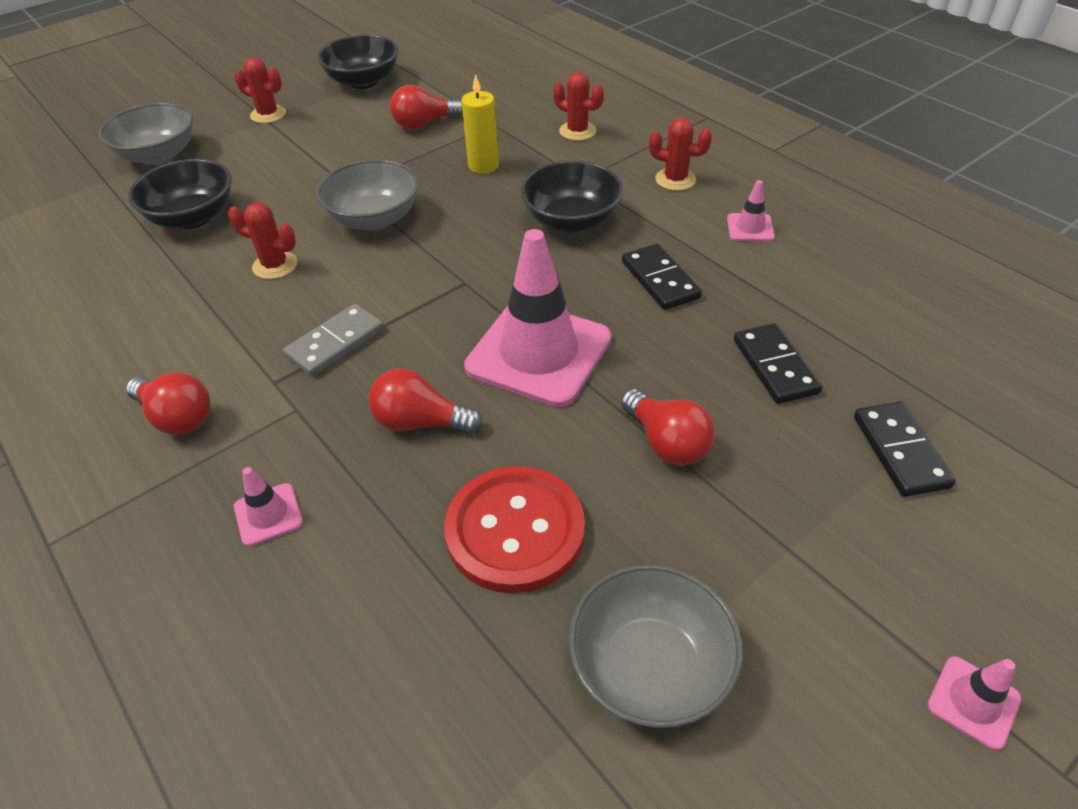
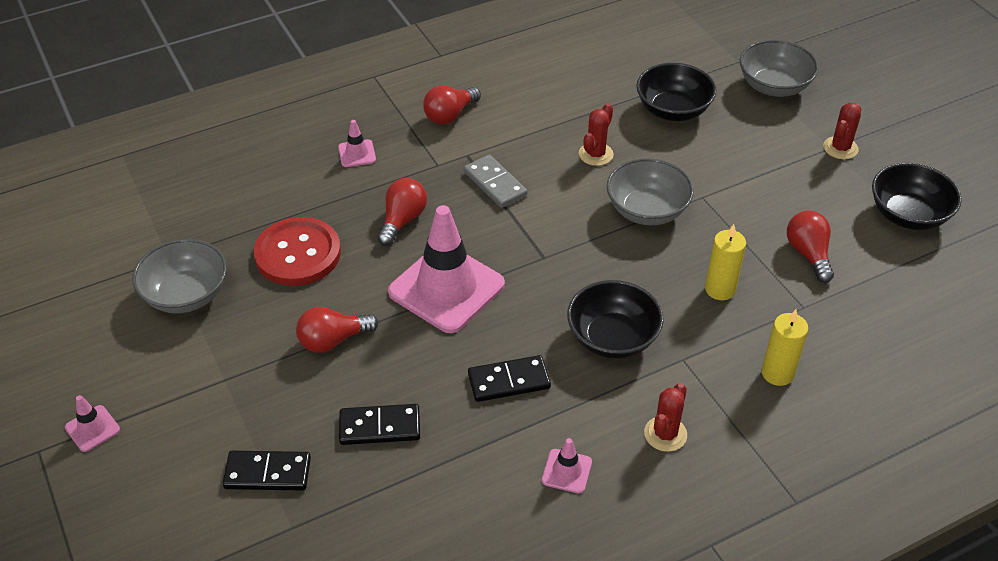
camera: 100 degrees right, 0 degrees up
red cactus [553,72,604,141] -> yellow candle [762,309,808,386]

